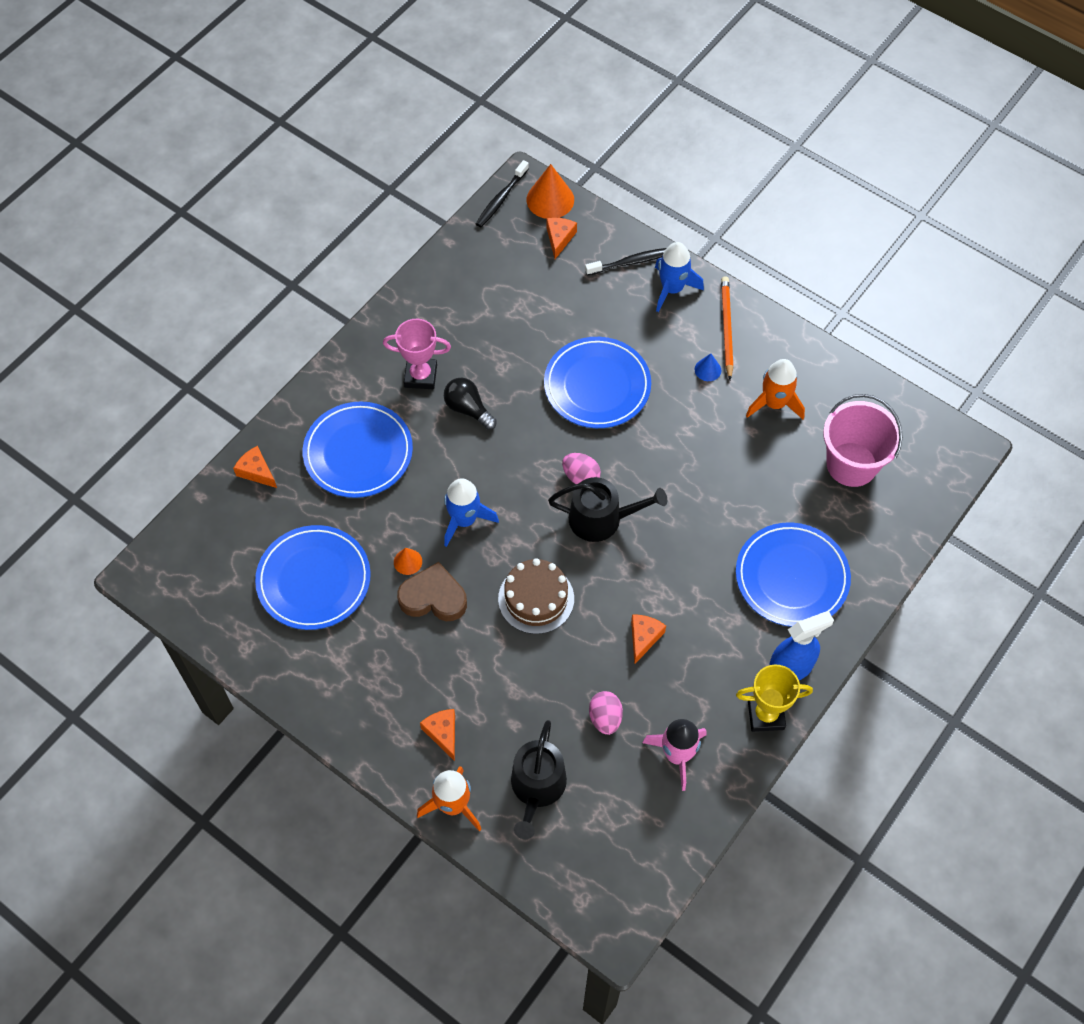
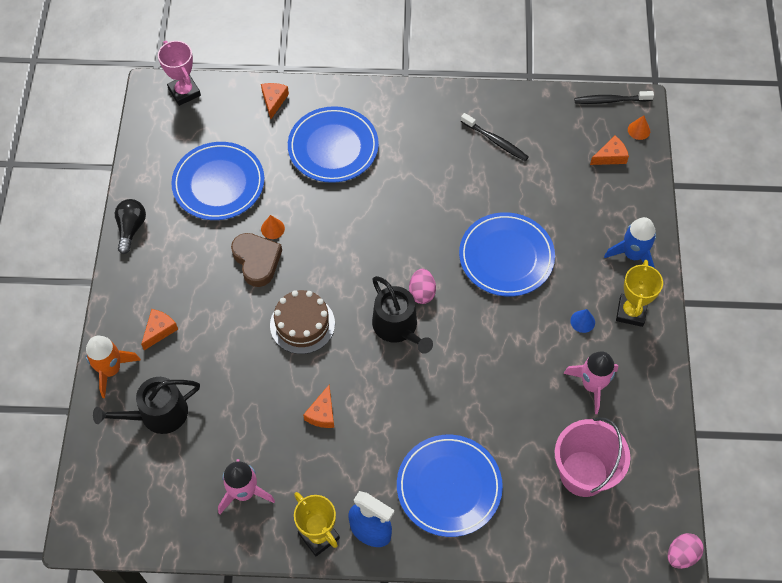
camera: 55 degrees right, 0 degrees up
pink trophy [383,319,451,389] -> pink trophy moved to [158,41,201,106]
black light bulb [444,378,497,430] -> black light bulb moved to [115,199,146,254]
blue rocket [444,478,499,547] -> none
orange cone [526,164,574,218] -> orange cone [628,115,650,140], size x0.53
black toothbrush [585,248,666,276] -> black toothbrush moved to [461,113,529,161]
pink egg [589,691,623,735] -> pink egg moved to [668,533,704,569]
orange cheese [631,614,666,665] -> orange cheese turned 120 degrees clockwise [303,385,334,428]
orange pencil [721,276,733,380] -> yellow trophy [616,260,663,327]
orange rocket [746,359,805,419] -> pink rocket [564,351,618,414]

